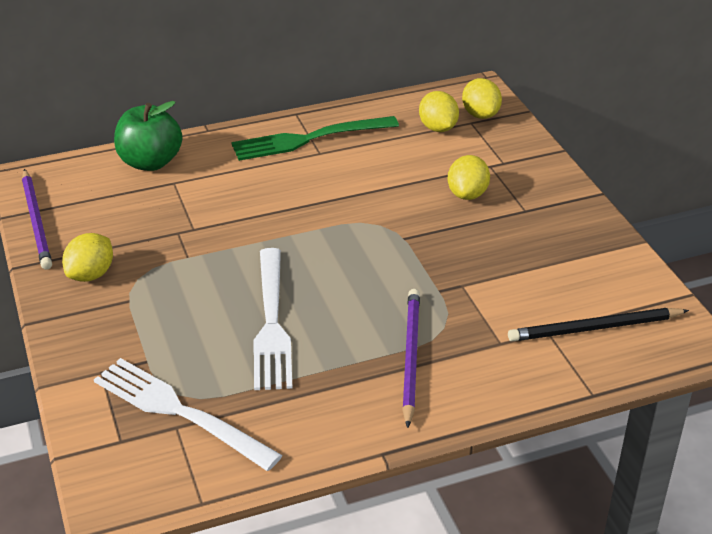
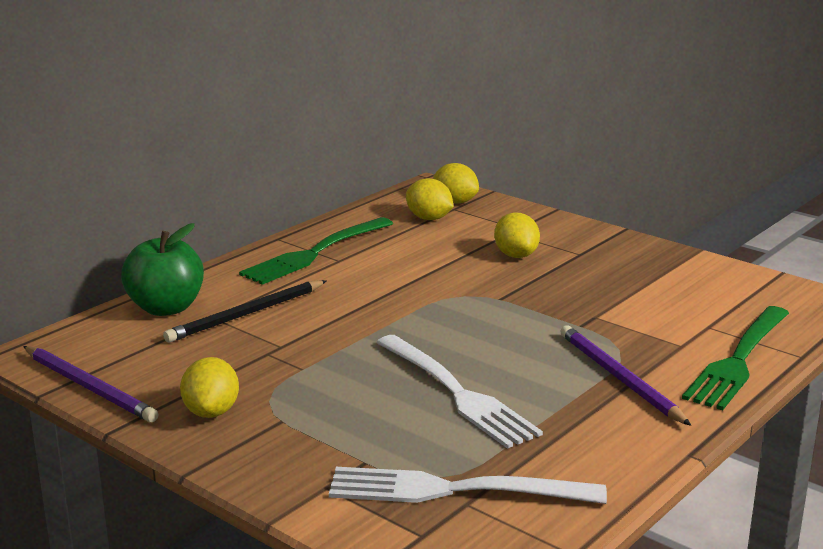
camera: 30 degrees left, 15 degrees down
black pencil [508,308,689,341] -> black pencil moved to [163,280,327,342]
none -> green fork [682,306,789,410]

